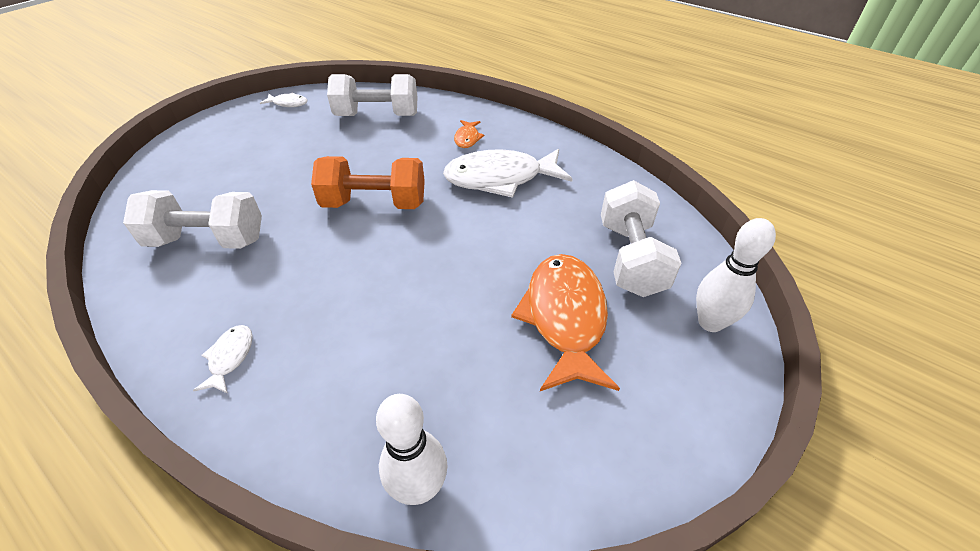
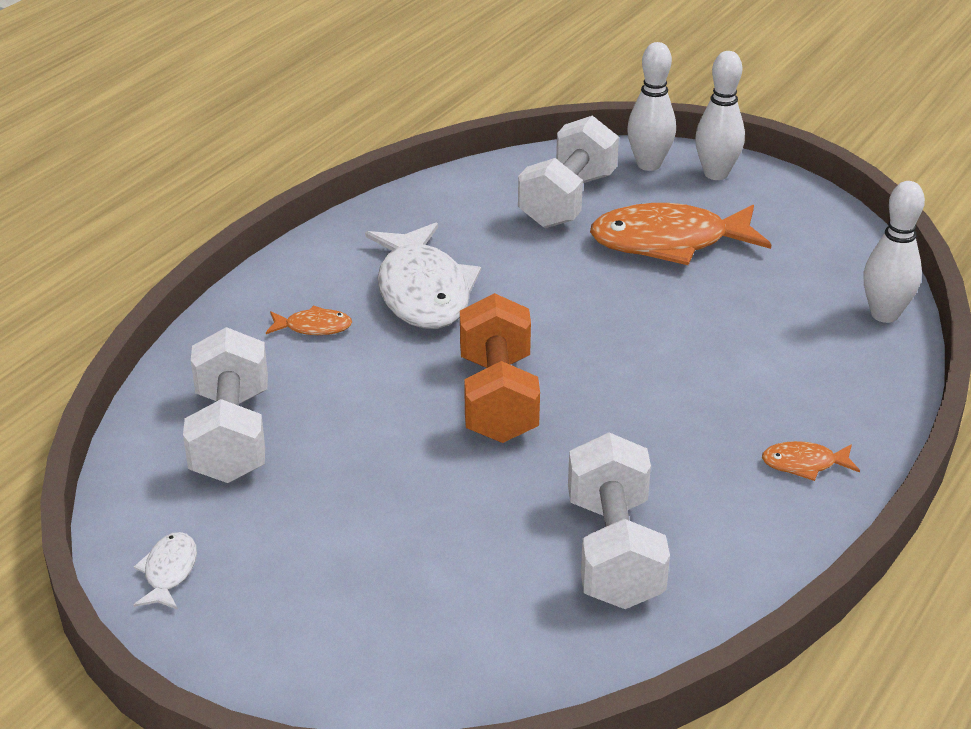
camera: 95 degrees left, 10 degrees down
white fish [193,325,252,394] -> orange fish [762,441,860,481]
white dumbbell [601,180,682,297] -> white dumbbell turned 60 degrees counterclockwise [518,115,619,228]
none -> white bowling pin [695,51,745,180]

